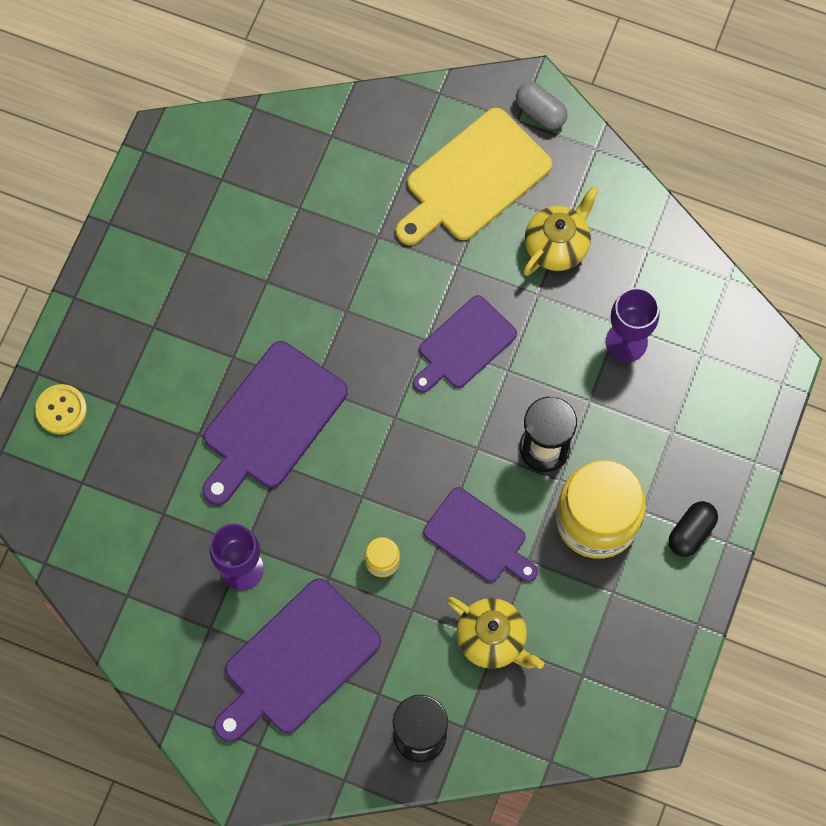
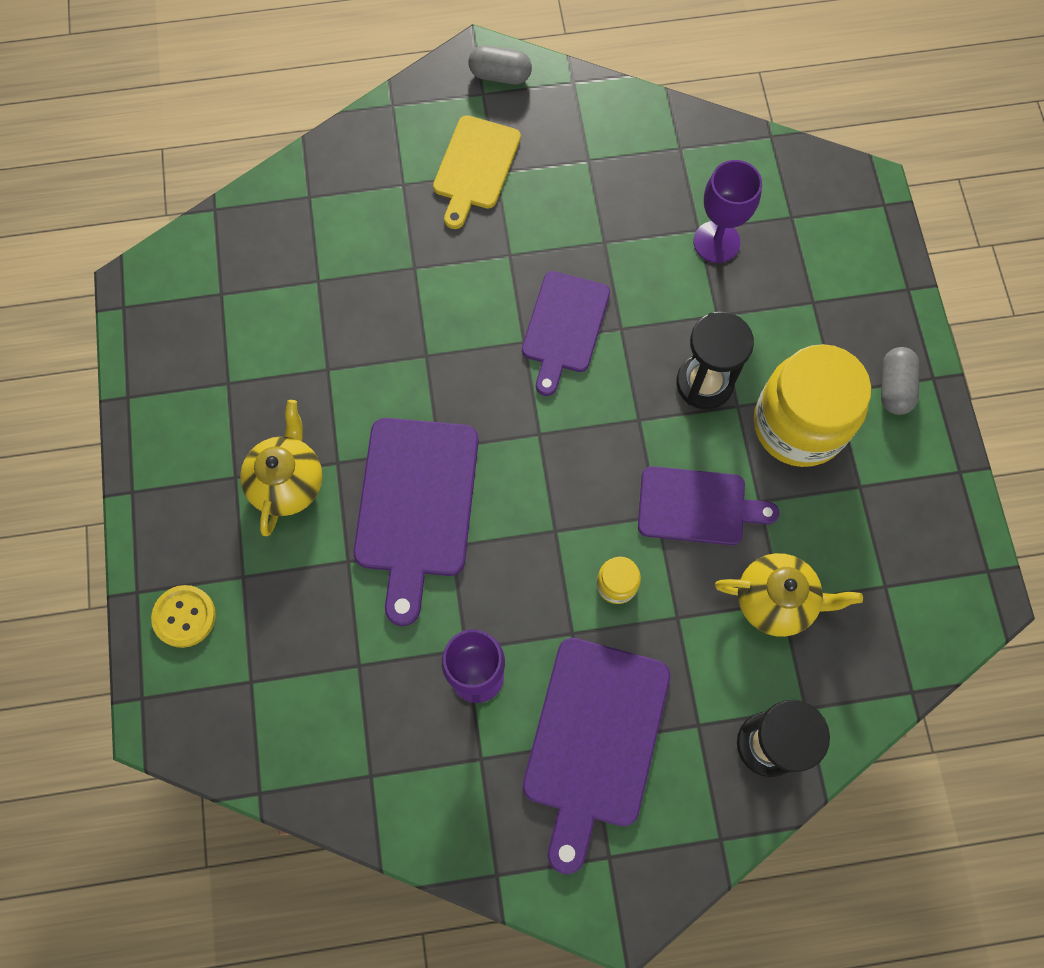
camera: 30 degrees left, 0 degrees up
yellow cutting board [396,108,552,245] -> yellow cutting board [433,115,521,229], size x0.66
yellow teapot [523,186,599,276] -> yellow teapot moved to [240,400,323,536]
black capsule [668,501,718,557] -> grey capsule [881,347,920,415]

